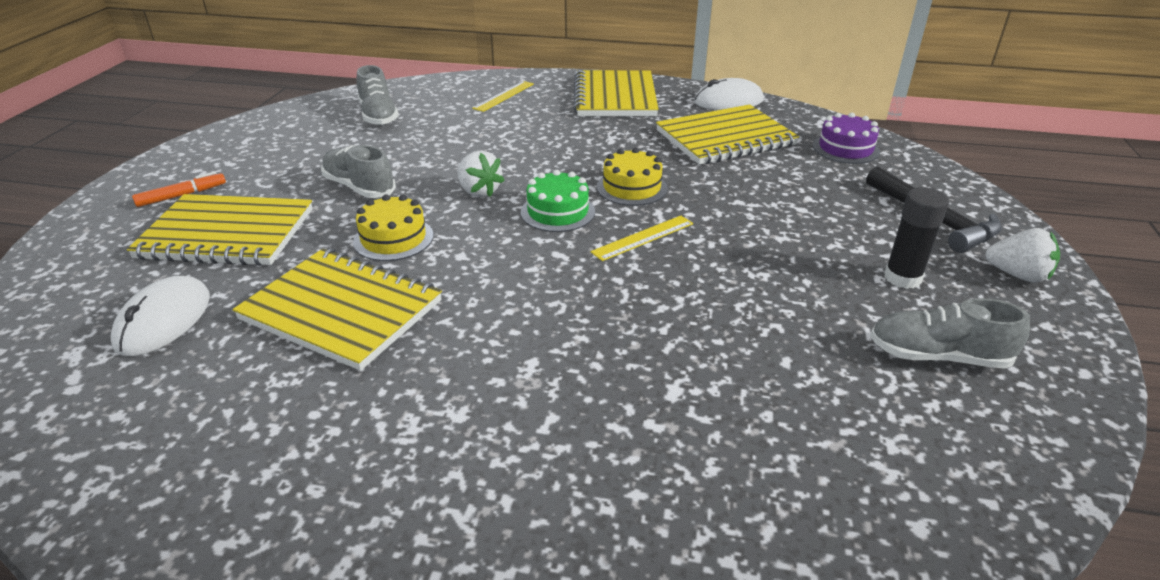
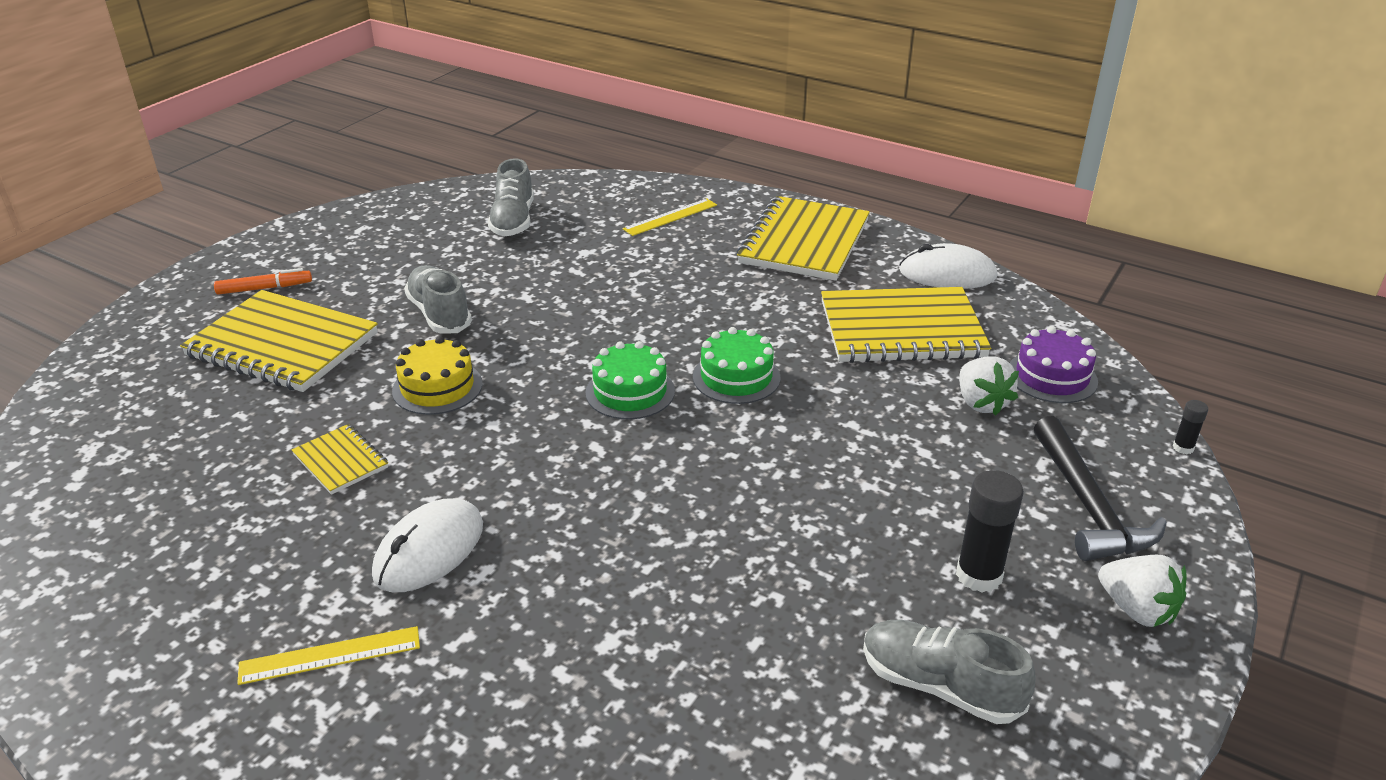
camera: 20 degrees right, 0 degrees up
white mouse [111,276,210,356] -> white mouse moved to [372,498,483,592]
yellow notebook [233,249,442,371] -> yellow notebook [291,424,388,495], size x0.48
white strawberry [457,151,505,197] -> white strawberry moved to [959,356,1019,416]
yellow ruler [591,216,693,261] -> yellow ruler moved to [237,626,420,685]
yellow cake [597,148,667,206] -> green cake [693,327,780,404]
none -> black glue stick [1173,400,1208,454]

